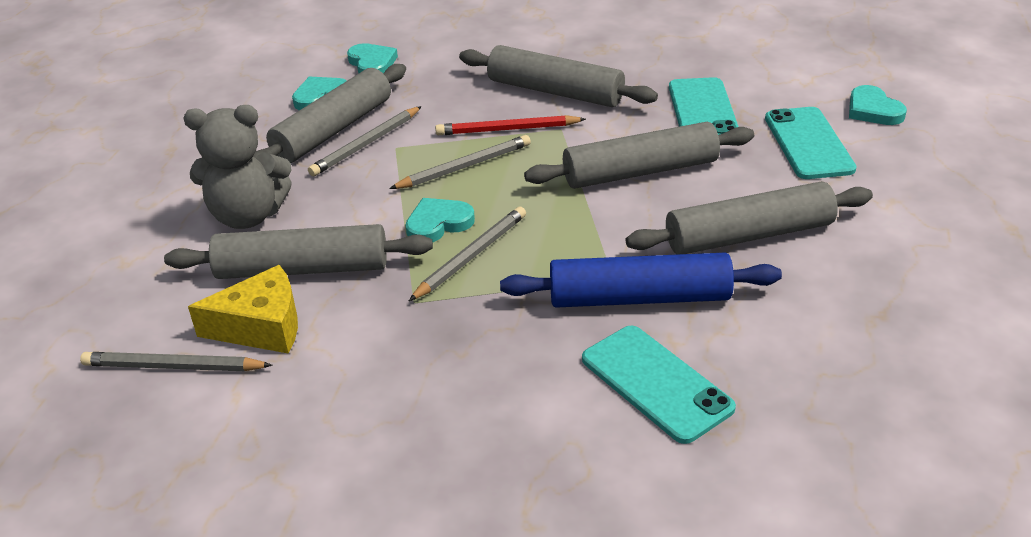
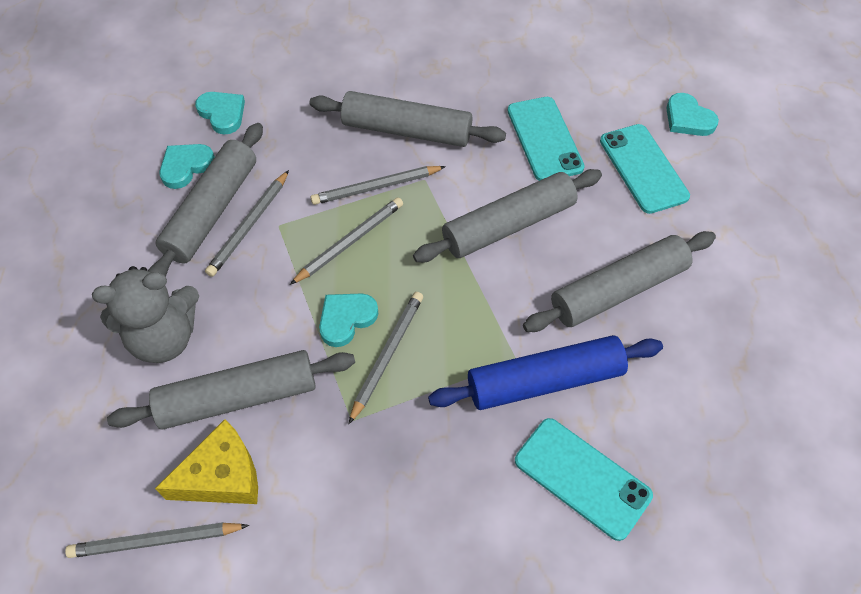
camera: 15 degrees left, 20 degrees up
red pencil [435,115,586,135] -> grey pencil [310,166,446,205]

